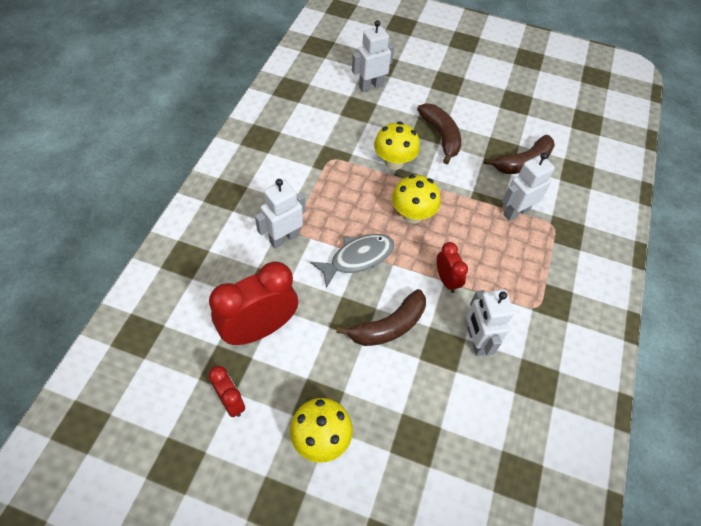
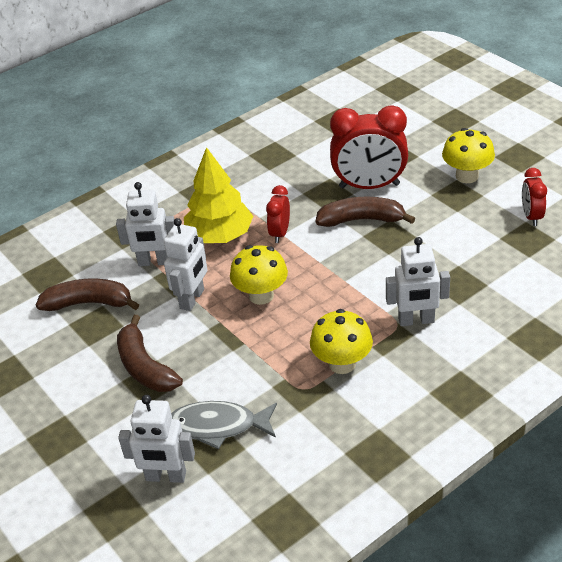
camera: 140 degrees left, 15 degrees down
red clock [209,261,298,345] -> red clock moved to [330,105,408,189]
grey fish [310,234,395,288] -> grey fish moved to [171,401,277,450]
yellow mushroom [374,121,420,170] -> yellow mushroom moved to [310,309,373,374]
brown banana [417,103,461,164] -> brown banana turned 45 degrees counterclockwise [117,315,183,392]
white robot [466,289,514,356] -> white robot moved to [164,218,208,311]
none -> yellow tree [184,147,253,243]

